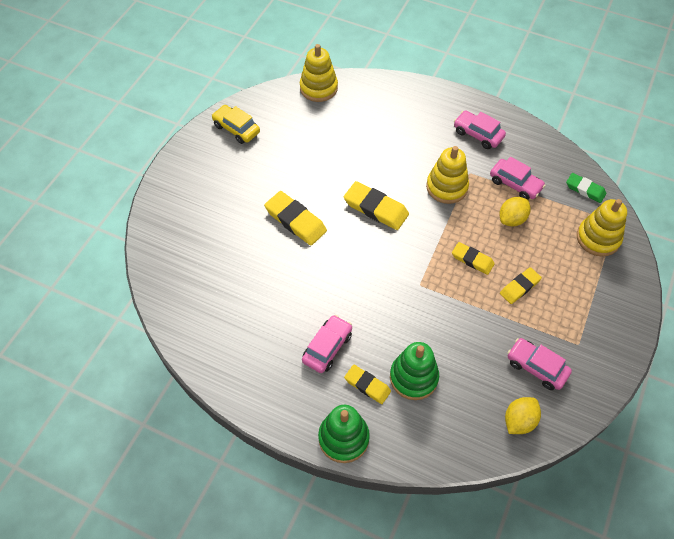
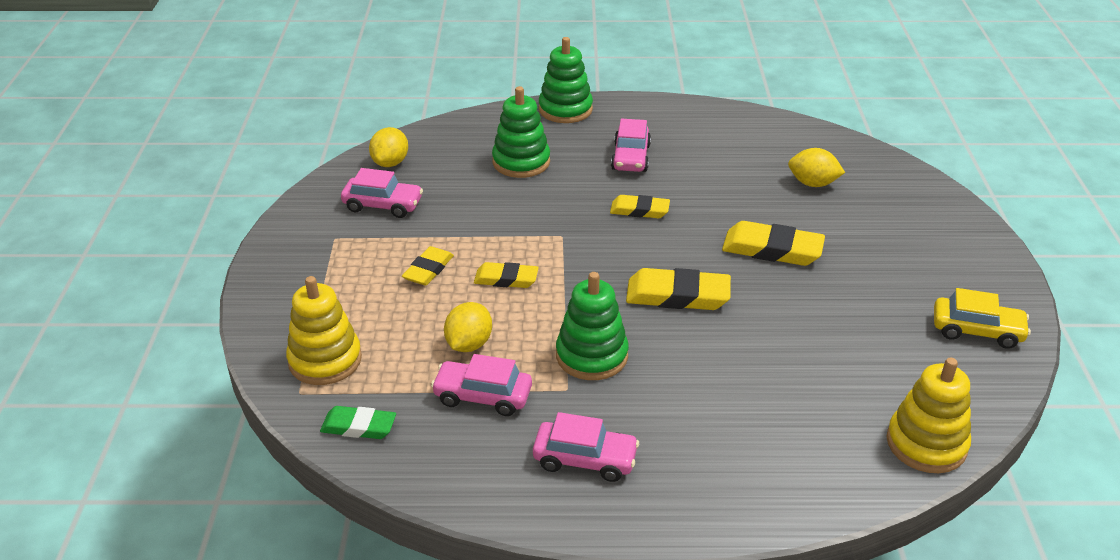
camera: 155 degrees right, 20 degrees down
yellow eraser [344,365,391,404] -> yellow eraser moved to [610,195,670,218]
yellow stacking toy [426,146,469,204] -> green stacking toy [556,272,629,380]
none -> yellow lemon [788,148,845,187]

